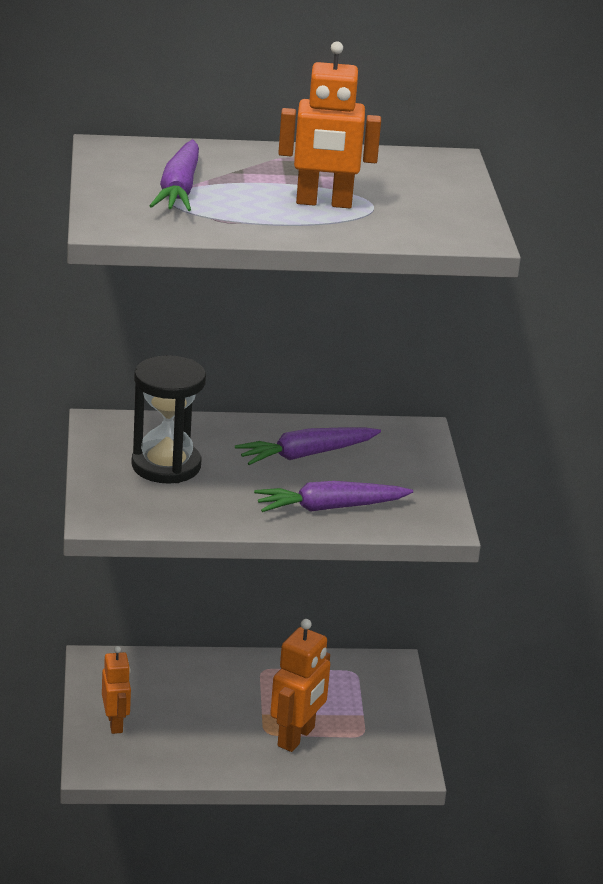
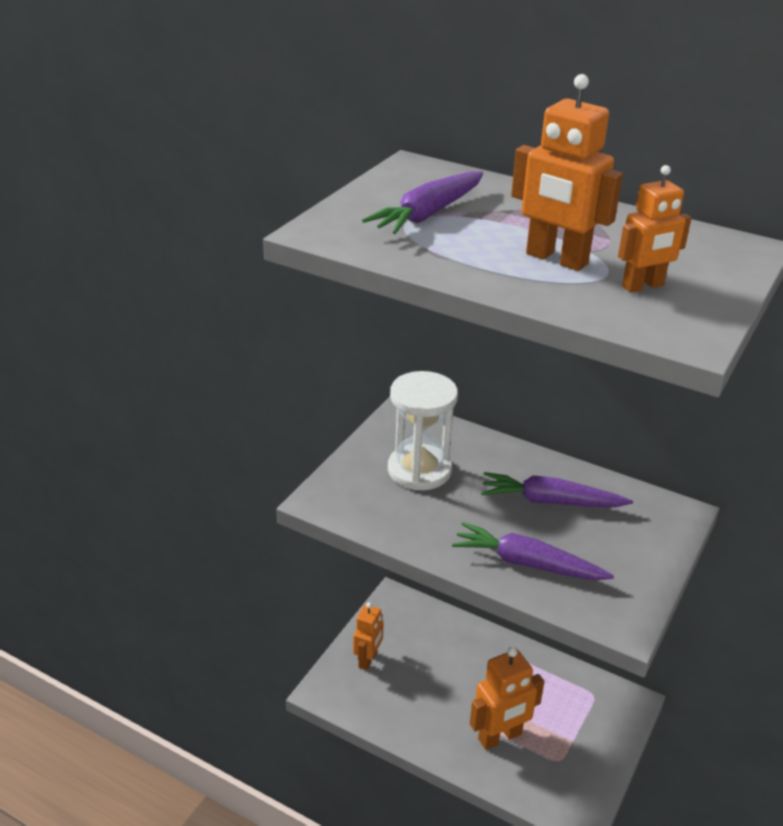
camera: 35 degrees right, 5 degrees up
black hourglass [131,355,206,484] -> white hourglass [388,371,458,490]
none -> orange robot [618,165,691,293]

